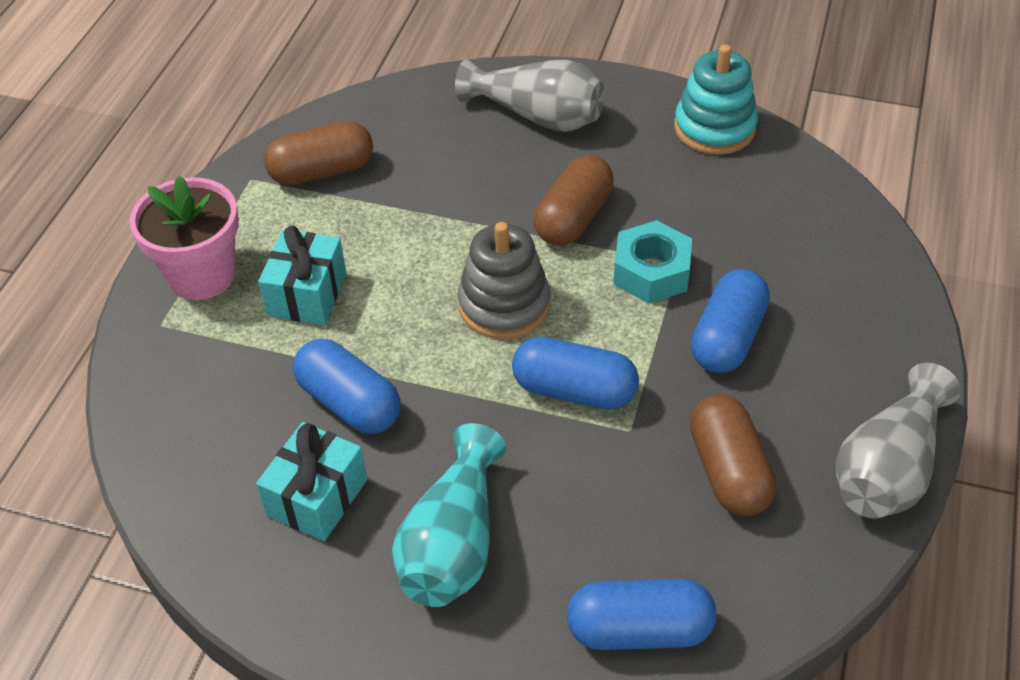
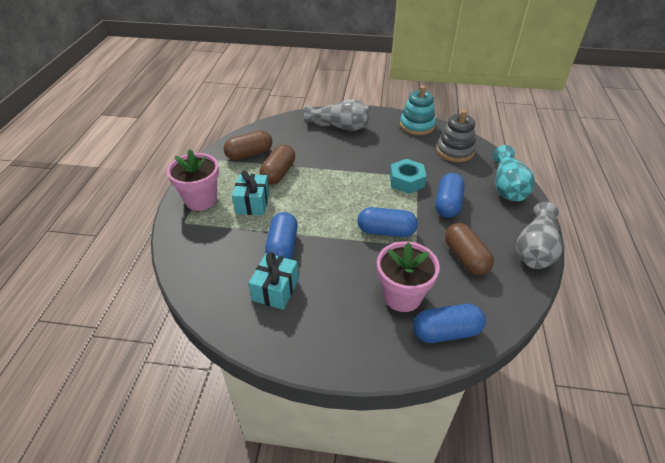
camera: 10 degrees left, 5 degrees down
blue capsule [293,339,400,434] -> blue capsule turned 60 degrees clockwise [265,212,298,259]
turquoise vase [392,423,506,607] -> turquoise vase moved to [493,145,535,201]
grey stacking toy [458,222,550,339] -> grey stacking toy moved to [437,110,476,162]
brown capsule [534,155,614,246] -> brown capsule moved to [260,144,295,185]
none -> pink flower pot [377,241,440,312]

